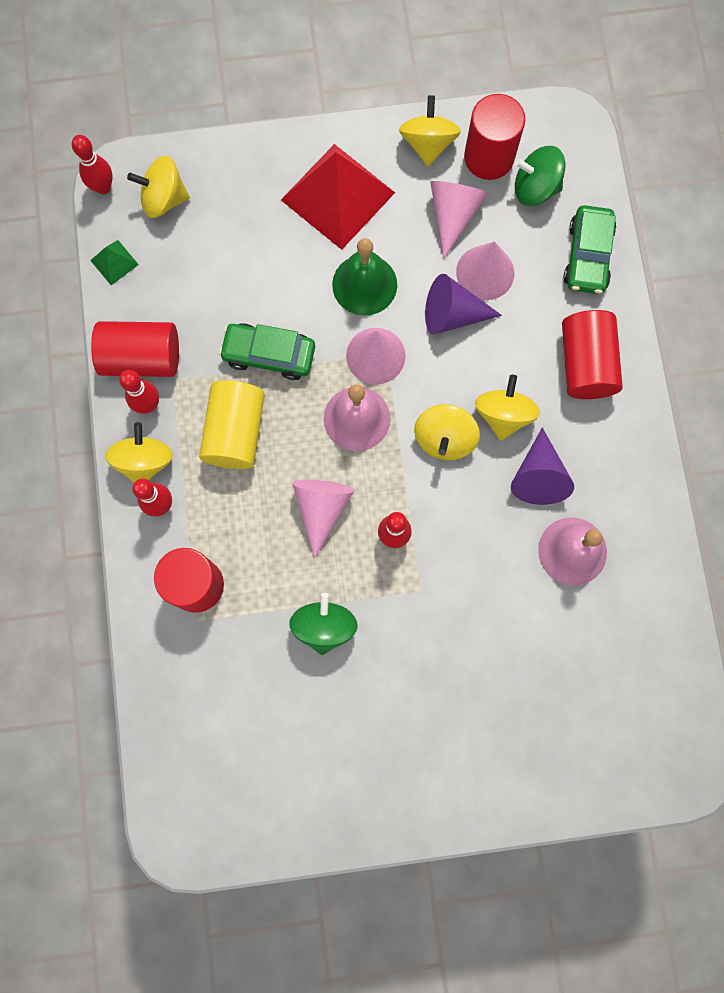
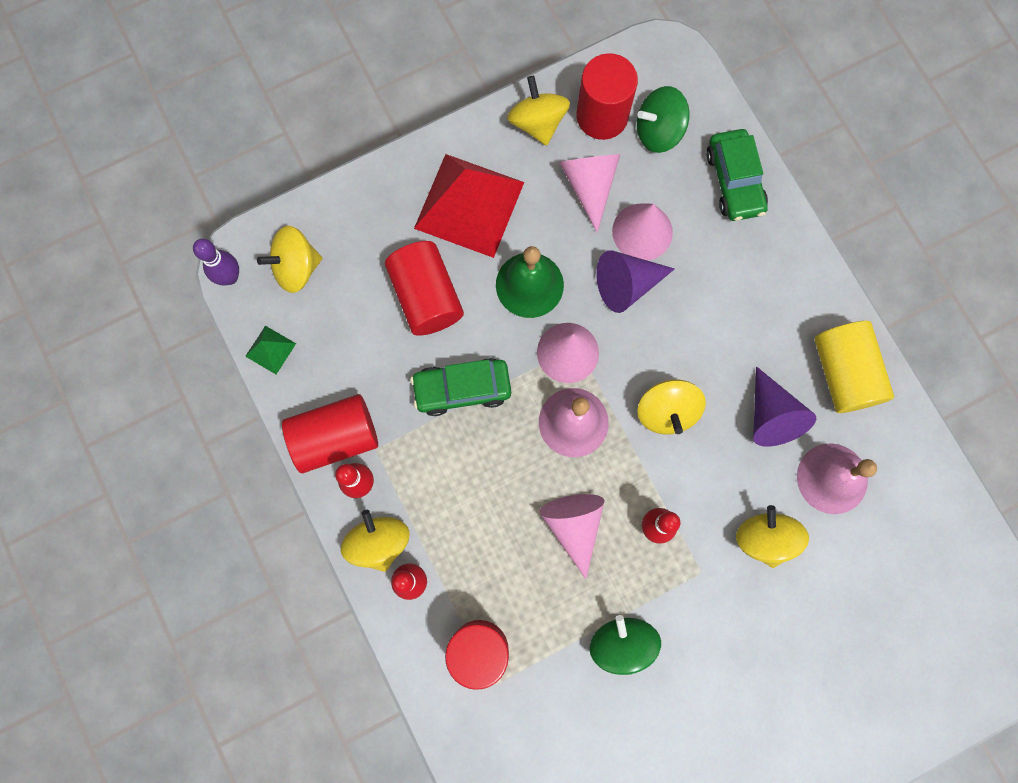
camera: 20 degrees left, 0 degrees up
red bowling pin [72,135,113,194] -> purple bowling pin [193,239,239,285]
yellow cylinder [199,380,265,469] -> yellow cylinder moved to [814,321,894,413]
yellow spinning top [475,375,540,441] -> yellow spinning top moved to [736,505,809,568]
red cylinder [562,310,623,399] -> red cylinder moved to [385,241,464,336]

